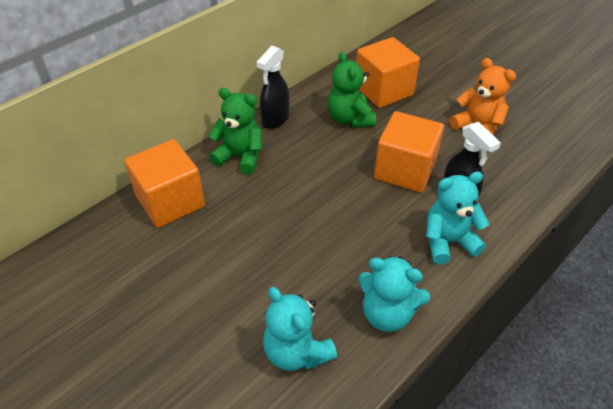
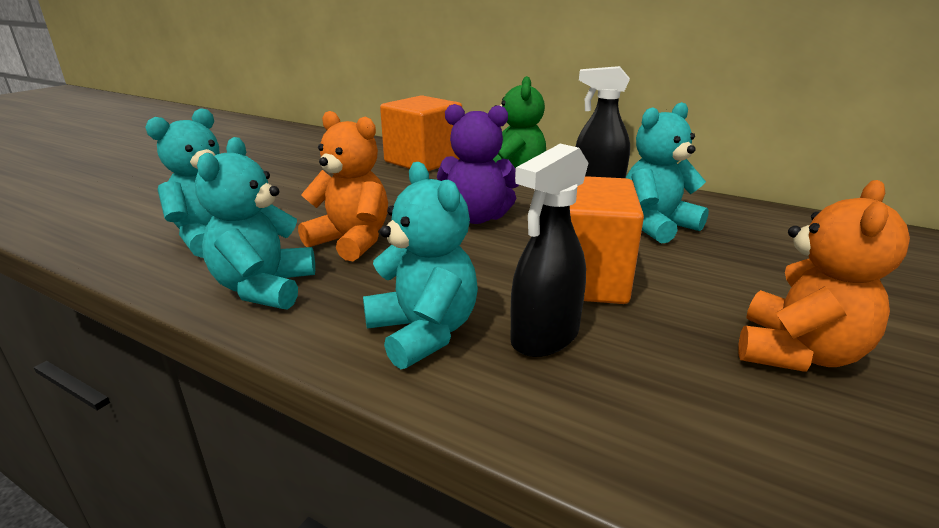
camera: 75 degrees right, 20 degrees down
green teddy bear [328,52,376,127] -> turquoise teddy bear [626,102,709,244]
orange cube [356,37,420,108] -> none
none -> orange teddy bear [298,111,388,261]
none -> purple teddy bear [437,104,519,224]

